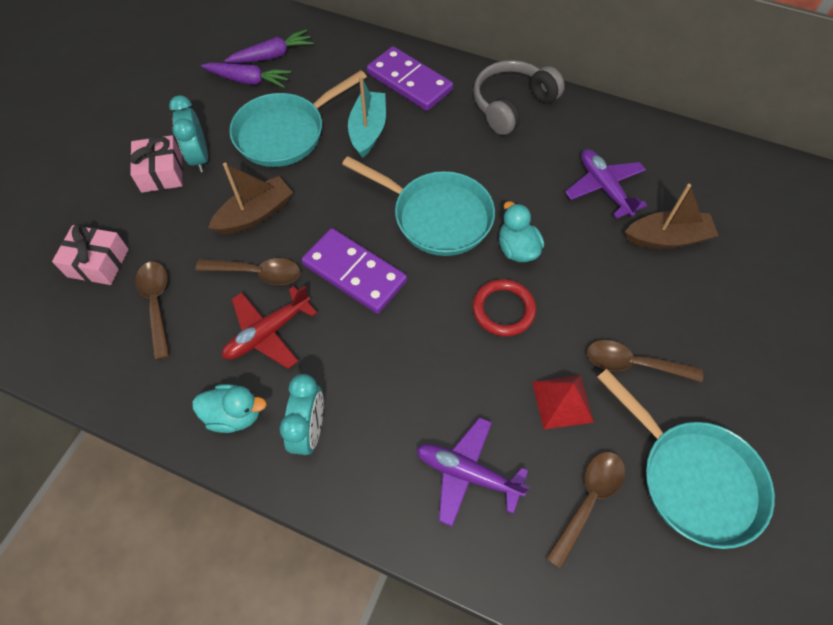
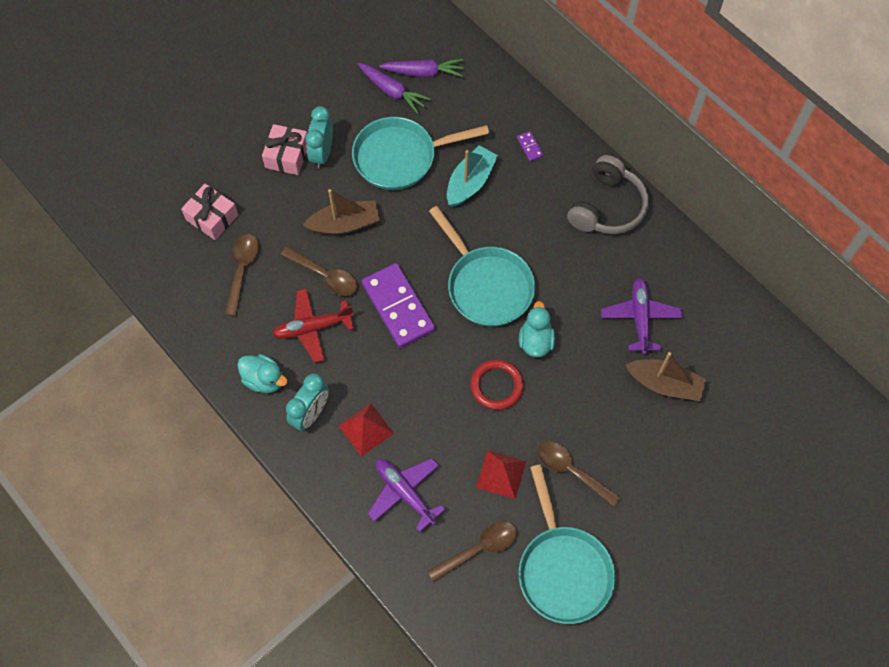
camera: 25 degrees right, 5 degrees up
purple domino [367,46,453,111] -> purple domino [517,131,544,162], size x0.40
grey headphones [473,60,565,135] -> grey headphones turned 135 degrees clockwise [567,155,649,234]
none -> red pyramid [338,403,394,456]

